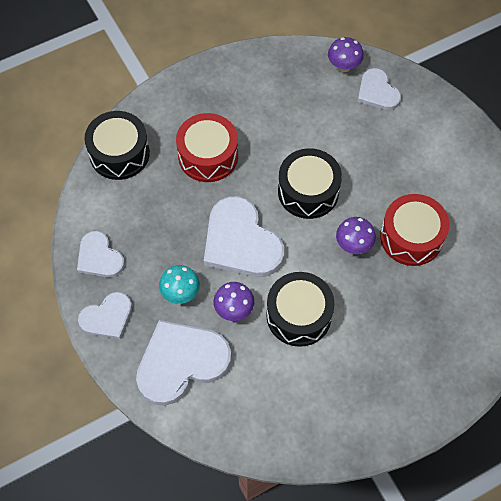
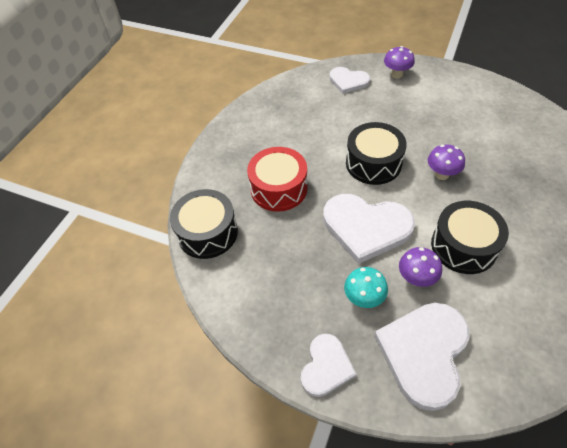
camera: 35 degrees left, 10 degrees down
white heart [77,231,125,277] -> none
purple mushroom [328,37,364,72] -> purple mushroom moved to [384,46,415,79]
red drum [380,194,449,266] -> none

